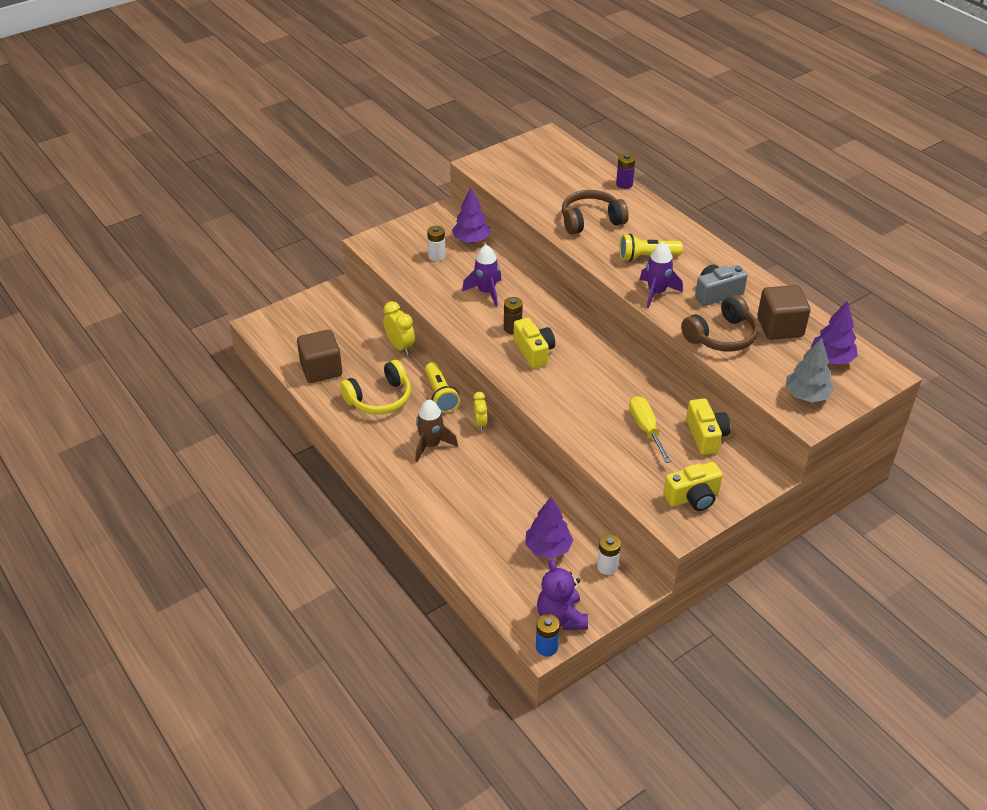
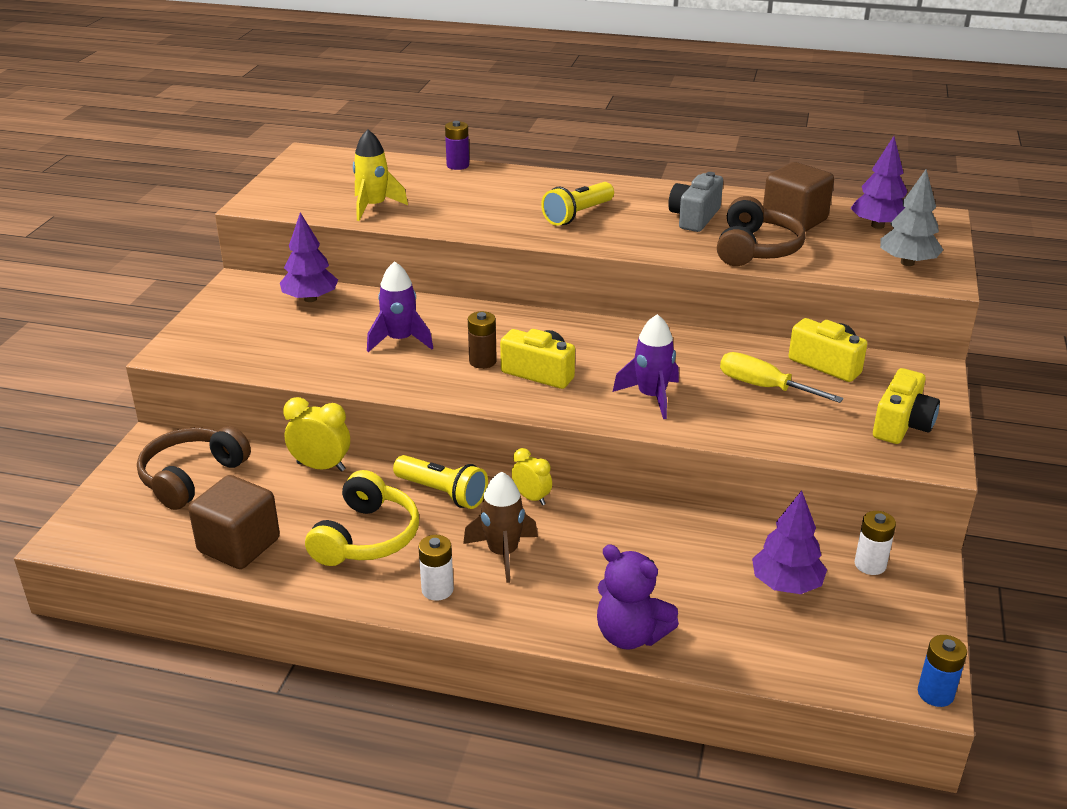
camera: 40 degrees left, 10 degrees down
white battery [427,226,446,261] -> white battery moved to [418,535,454,601]
purple teddy bear [537,559,588,630] -> purple teddy bear moved to [597,544,679,650]
brown headphones [562,190,629,234] -> brown headphones moved to [137,426,251,510]
purple rocket [640,242,683,308] -> purple rocket moved to [613,314,679,419]
none -> yellow rocket [353,129,408,221]

